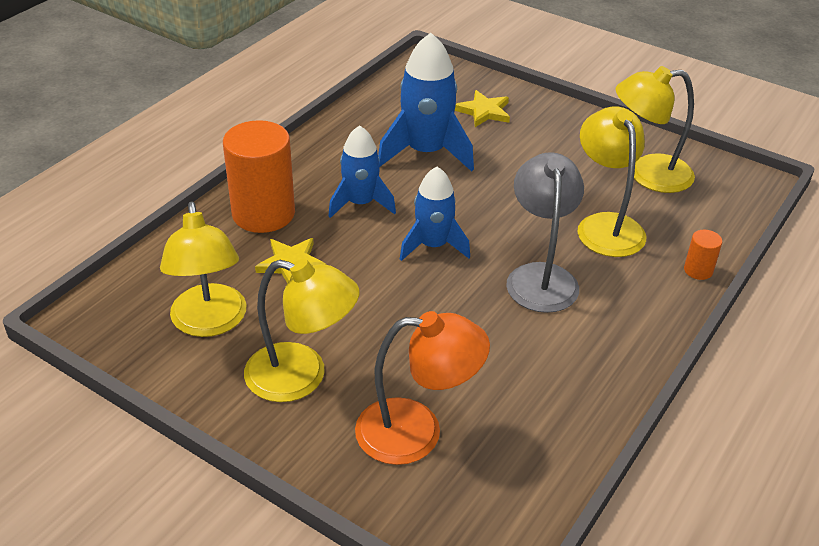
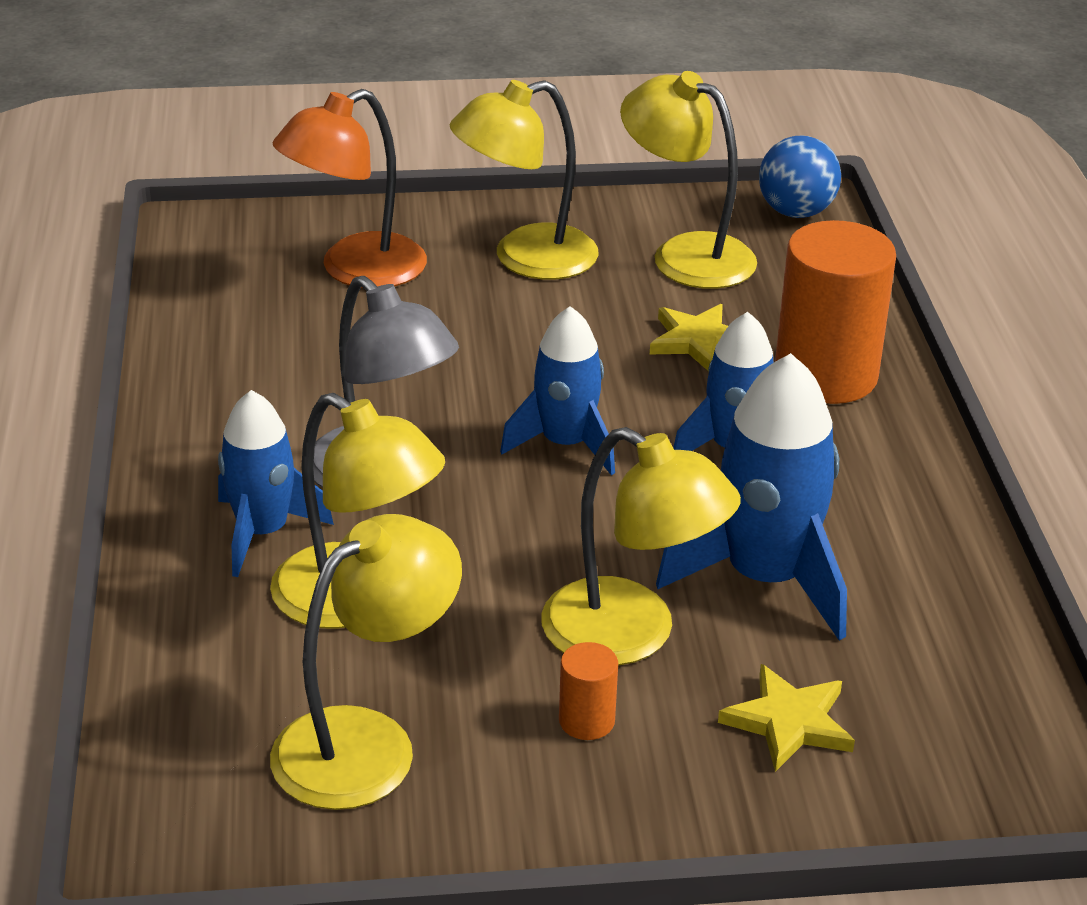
camera: 140 degrees right, 5 degrees down
orange cylinder [684,230,722,280] -> orange cylinder moved to [559,642,618,740]
none -> blue rocket [218,390,334,577]
none -> yellow lamp [541,427,741,665]
none -> blue ball [759,136,841,218]

